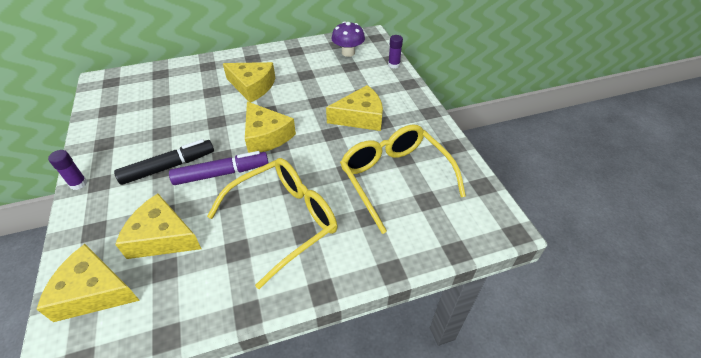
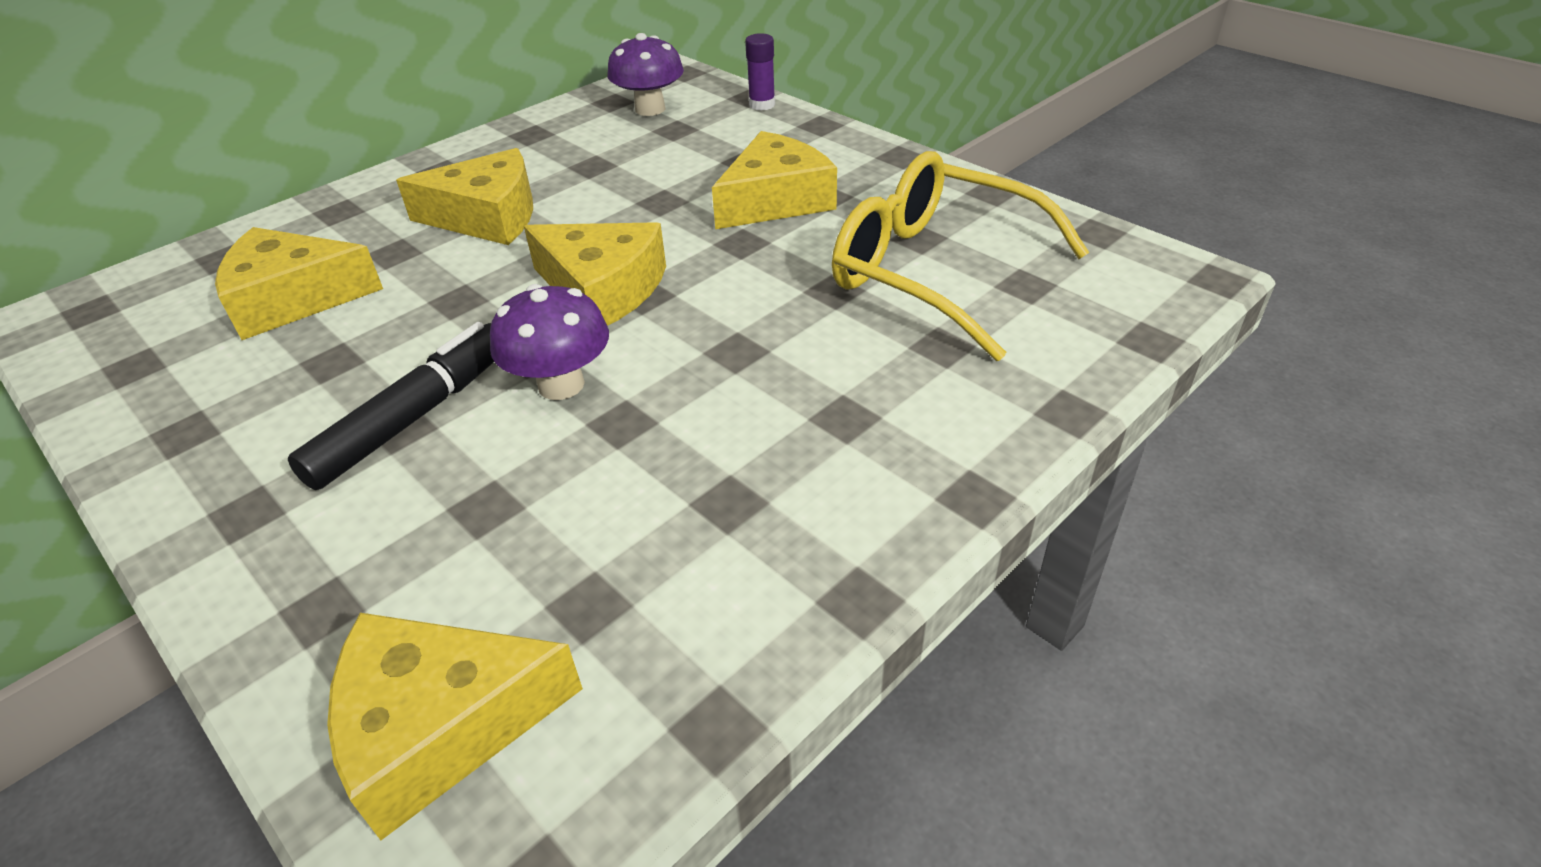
camera: 25 degrees left, 5 degrees down
purple glue stick [48,150,87,190] -> none
yellow cheese [115,194,202,259] -> yellow cheese moved to [215,227,383,340]
purple marker [169,151,268,185] -> purple mushroom [490,284,609,400]
yellow glasses [207,158,337,289] -> none

